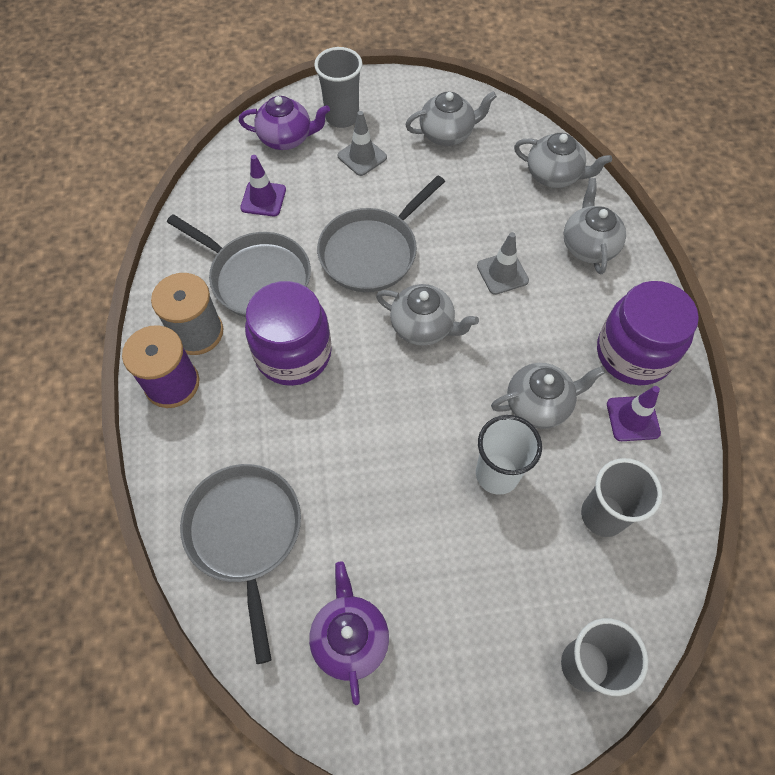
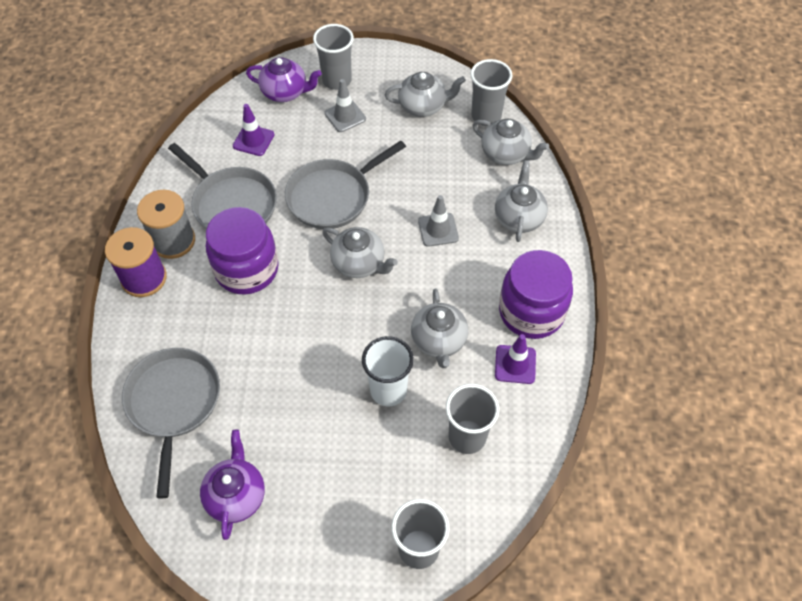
camera: 10 degrees right, 5 degrees down
grey teapot [491,363,605,429] -> grey teapot turned 90 degrees clockwise [411,288,468,368]
none -> grey cup [471,59,512,126]

